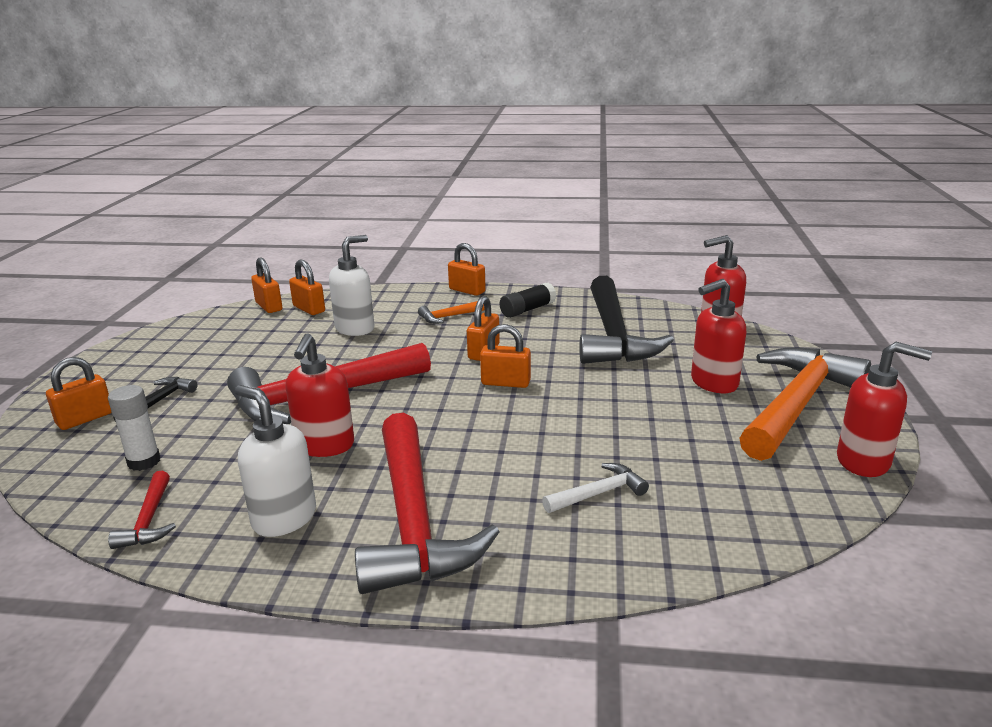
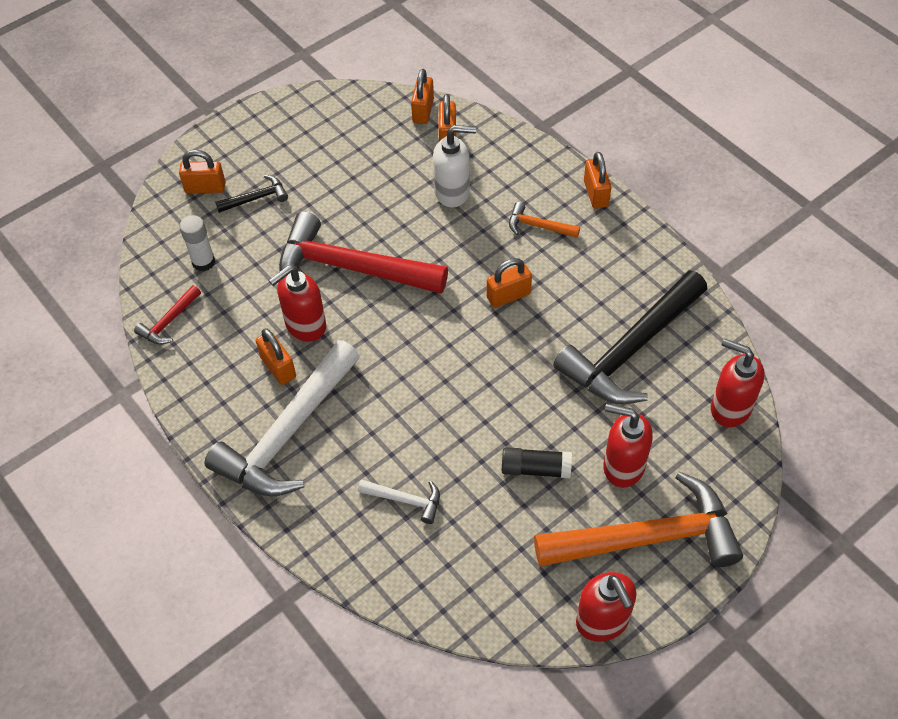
camera: 45 degrees right, 30 degrees up
white soap dispenser [235,385,316,537] -> none
red hammer [355,413,499,594] -> white hammer [204,340,360,497]
orange padlock [480,324,531,388] -> orange padlock moved to [256,328,296,385]
black glue stick [500,283,556,318] -> black glue stick moved to [502,447,572,478]

